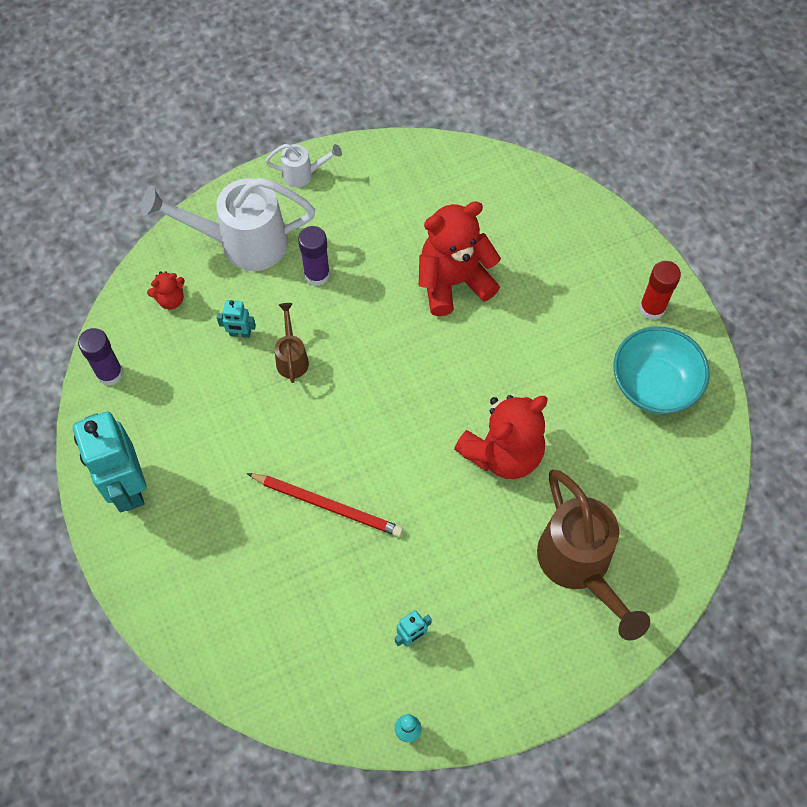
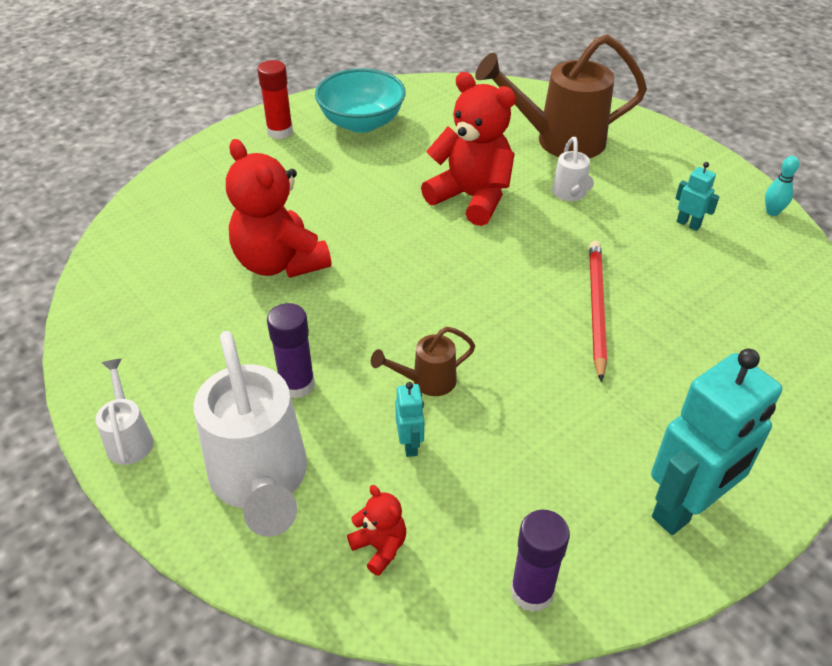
camera: 105 degrees left, 20 degrees down
brown watering can [537,470,650,640] -> brown watering can turned 150 degrees counterclockwise [475,34,647,158]
none -> white watering can [552,137,594,201]

